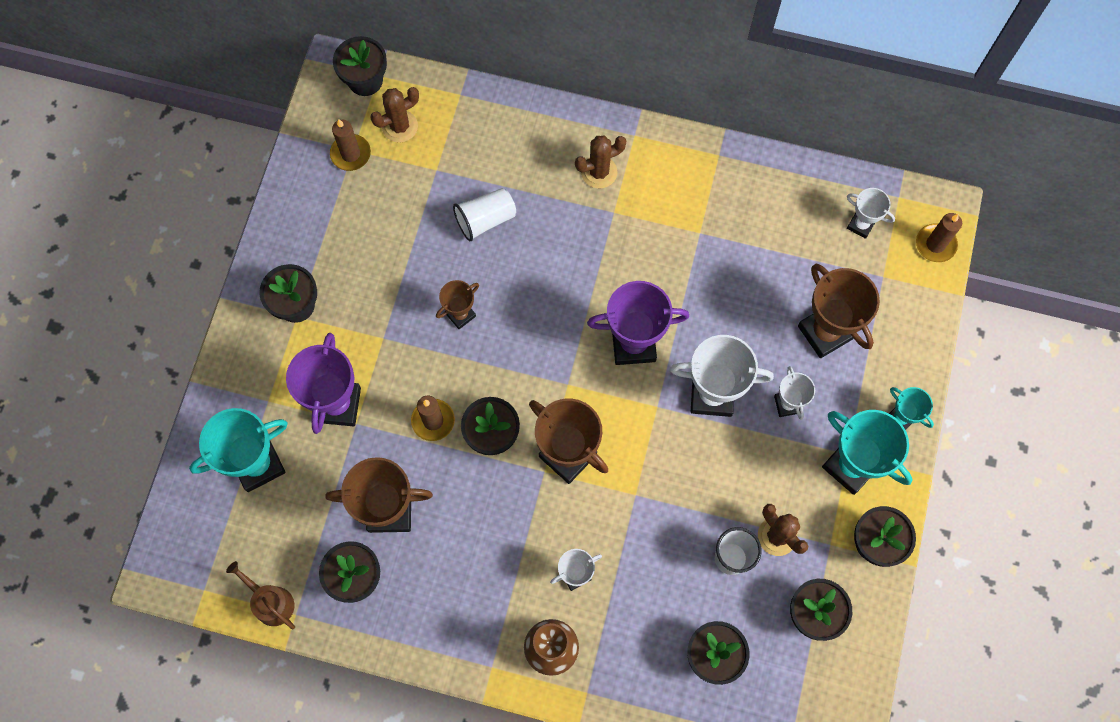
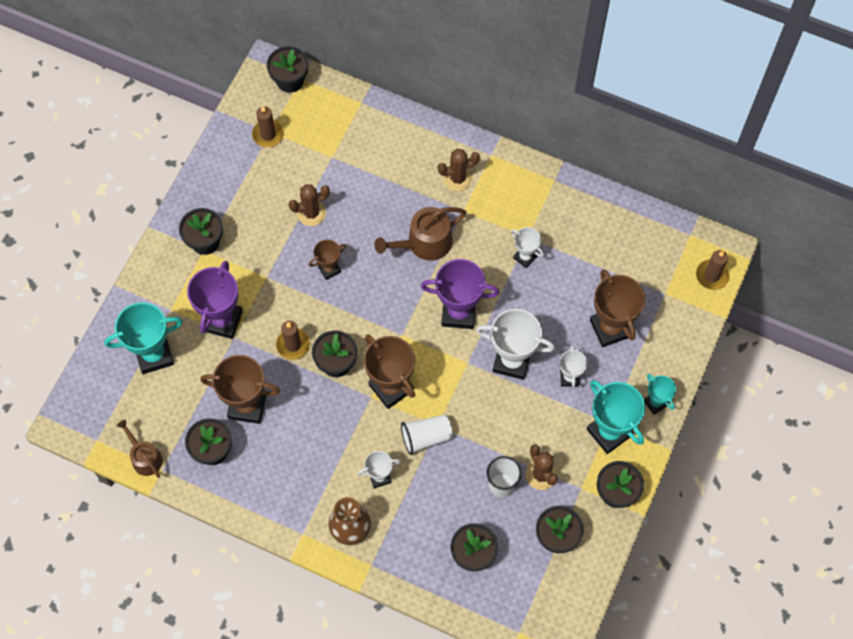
camera: 10 degrees right, 5 degrees down
brown cactus [370,87,419,143] -> brown cactus moved to [288,184,330,226]
white cup [453,188,516,241] -> white cup moved to [401,415,453,455]
white trophy [847,188,895,239] -> white trophy moved to [511,227,544,268]
none -> brown watering can [374,207,467,261]

